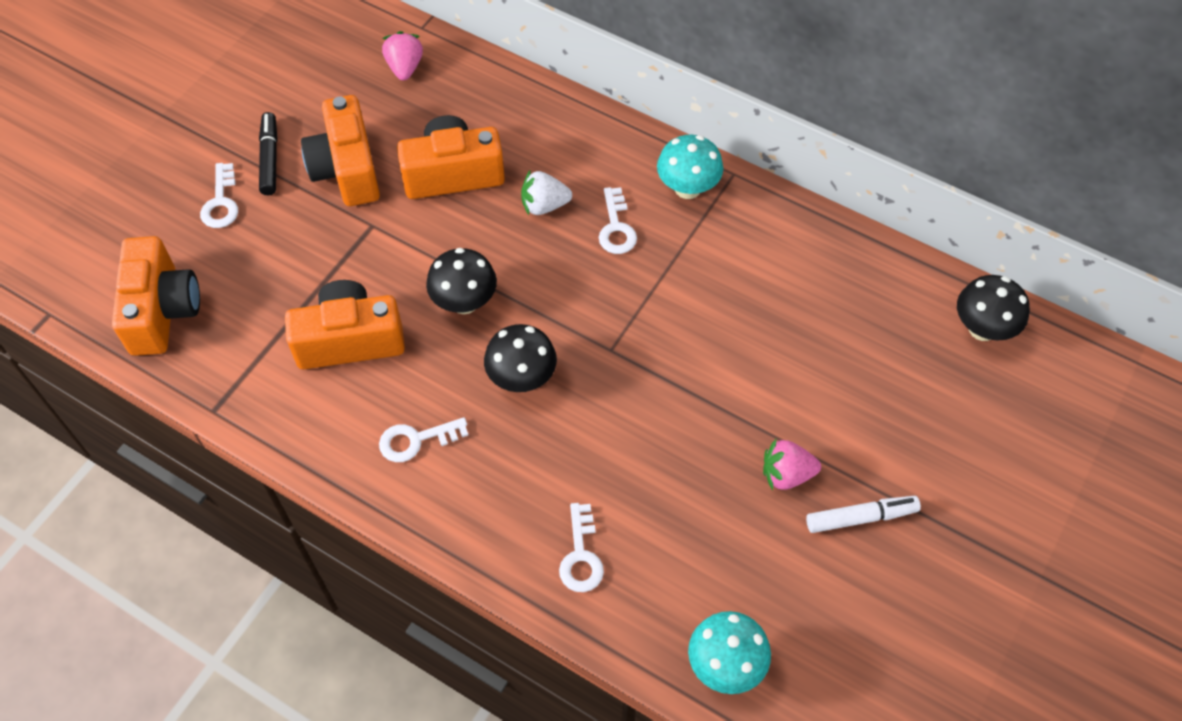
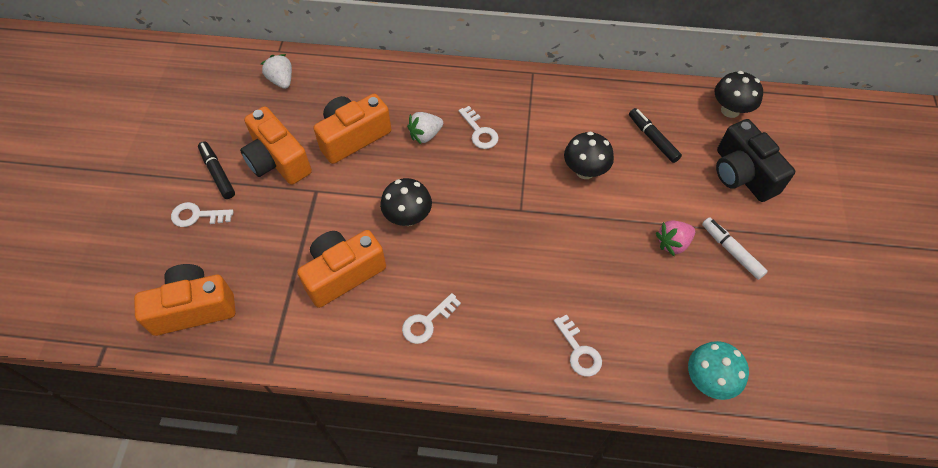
camera: 25 degrees left, 0 degrees up
orange camera [112,236,200,356] -> orange camera turned 75 degrees counterclockwise [134,264,236,336]
white key [200,163,238,228] -> white key turned 120 degrees clockwise [171,202,234,227]
pink strawberry [382,31,423,80] -> white strawberry [261,54,292,89]
black mushroom [484,324,557,392] -> black mushroom moved to [564,132,614,179]
turquoise mushroom [657,135,723,199] -> none
white marker [806,496,921,533] -> white marker turned 90 degrees counterclockwise [702,217,768,280]
none -> black marker [629,108,682,163]
none -> black camera [716,119,795,202]

